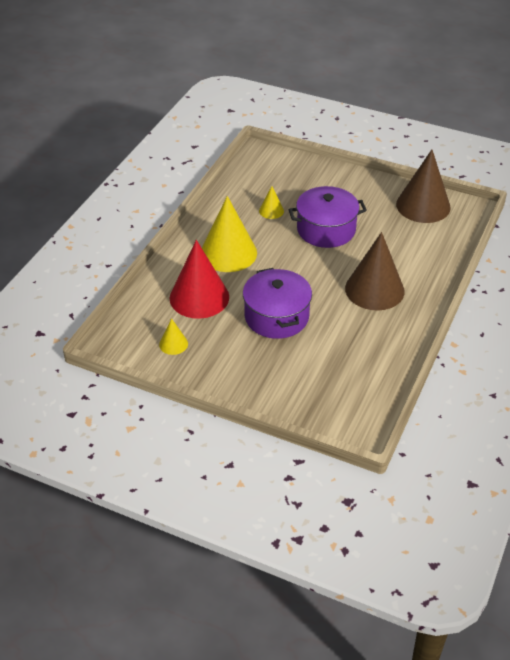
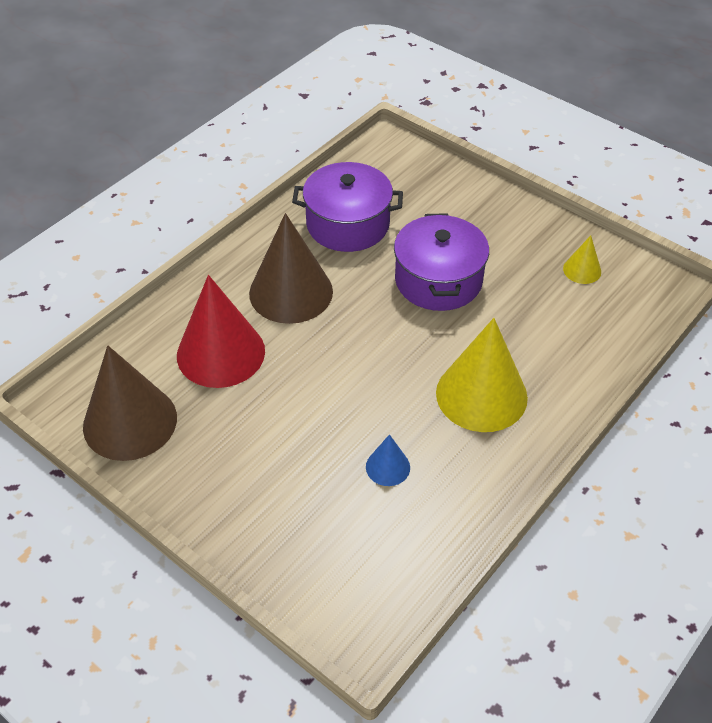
camera: 165 degrees left, 5 degrees up
red cone [169,240,229,319] -> red cone moved to [177,275,265,388]
yellow cone [259,186,284,219] -> blue cone [366,434,410,486]
purple pot [288,186,367,248] -> purple pot moved to [292,162,403,252]

